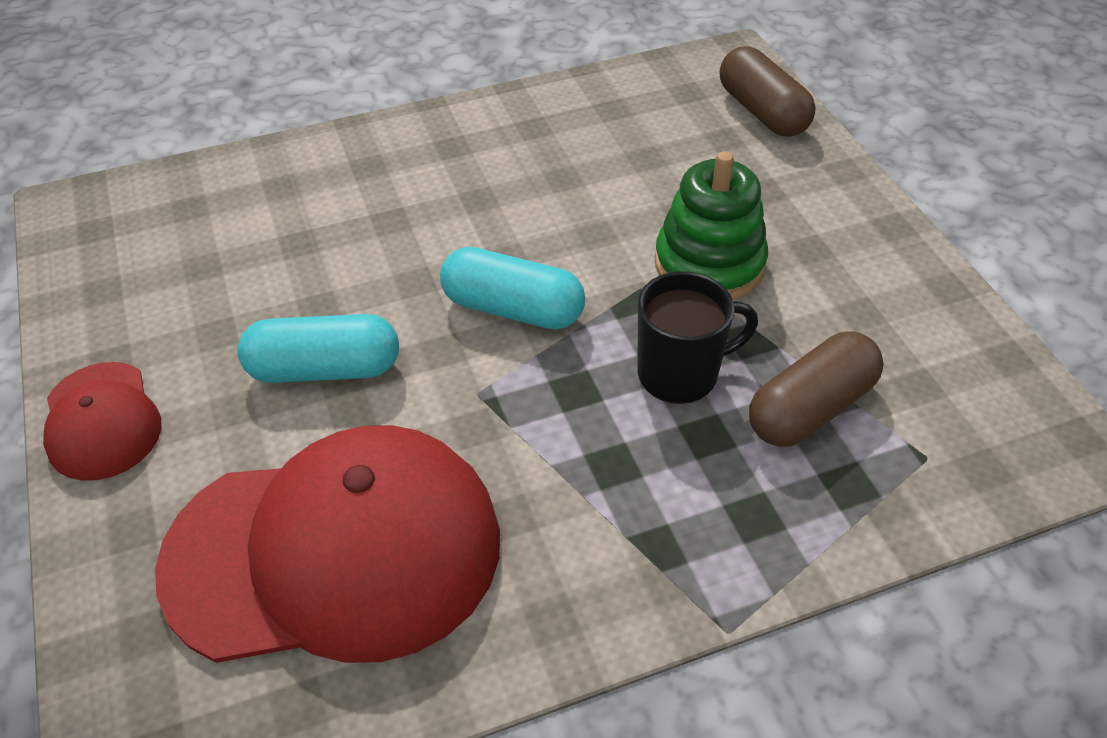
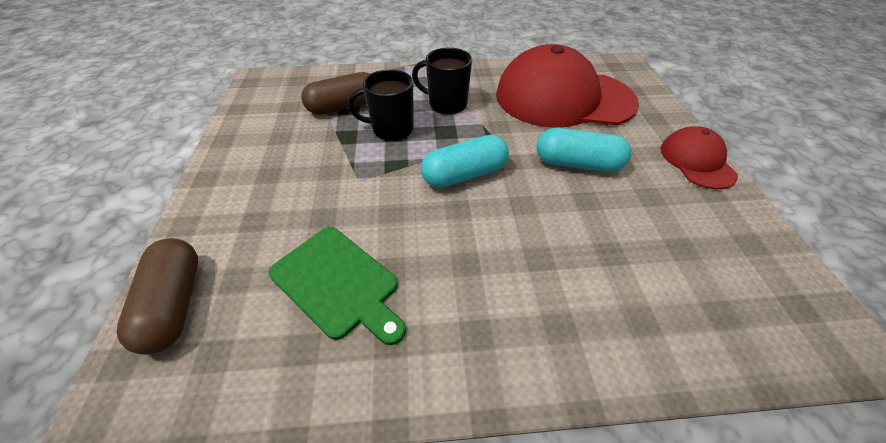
camera: 165 degrees left, 0 degrees up
turquoise capsule [440,247,585,329] -> turquoise capsule turned 60 degrees counterclockwise [421,135,509,188]
green stacking toy [655,151,768,300] -> none
none -> green cutting board [269,227,406,345]
none -> black mug [412,48,472,114]

